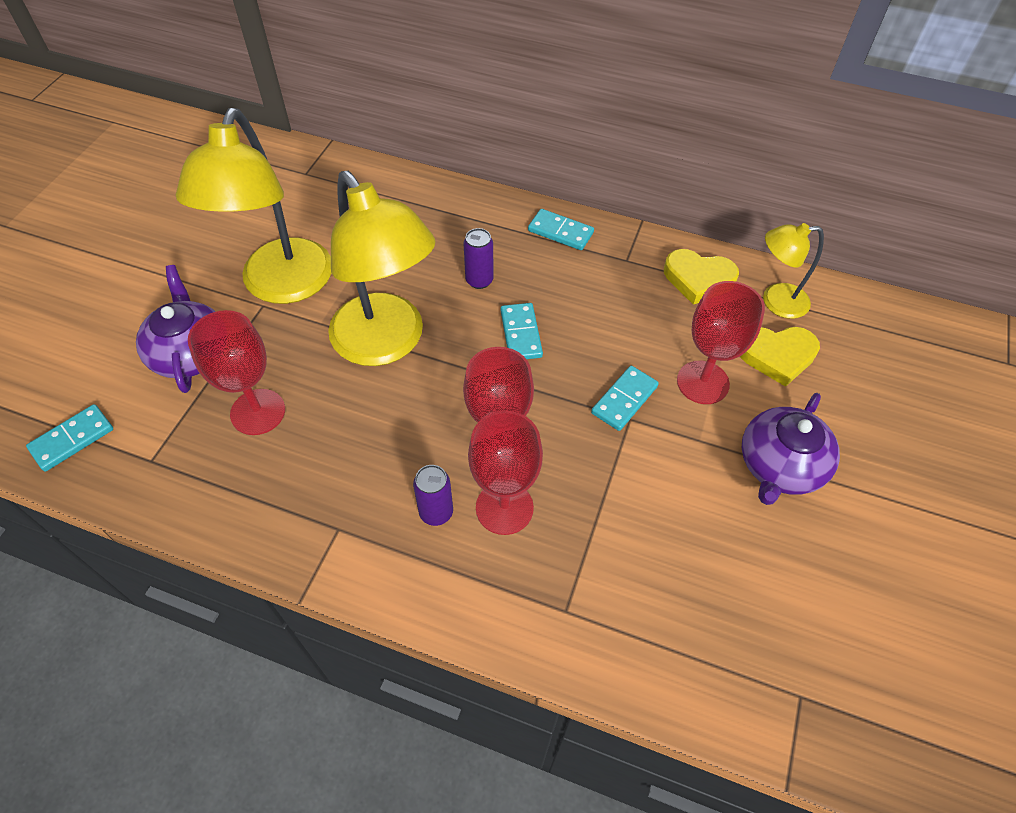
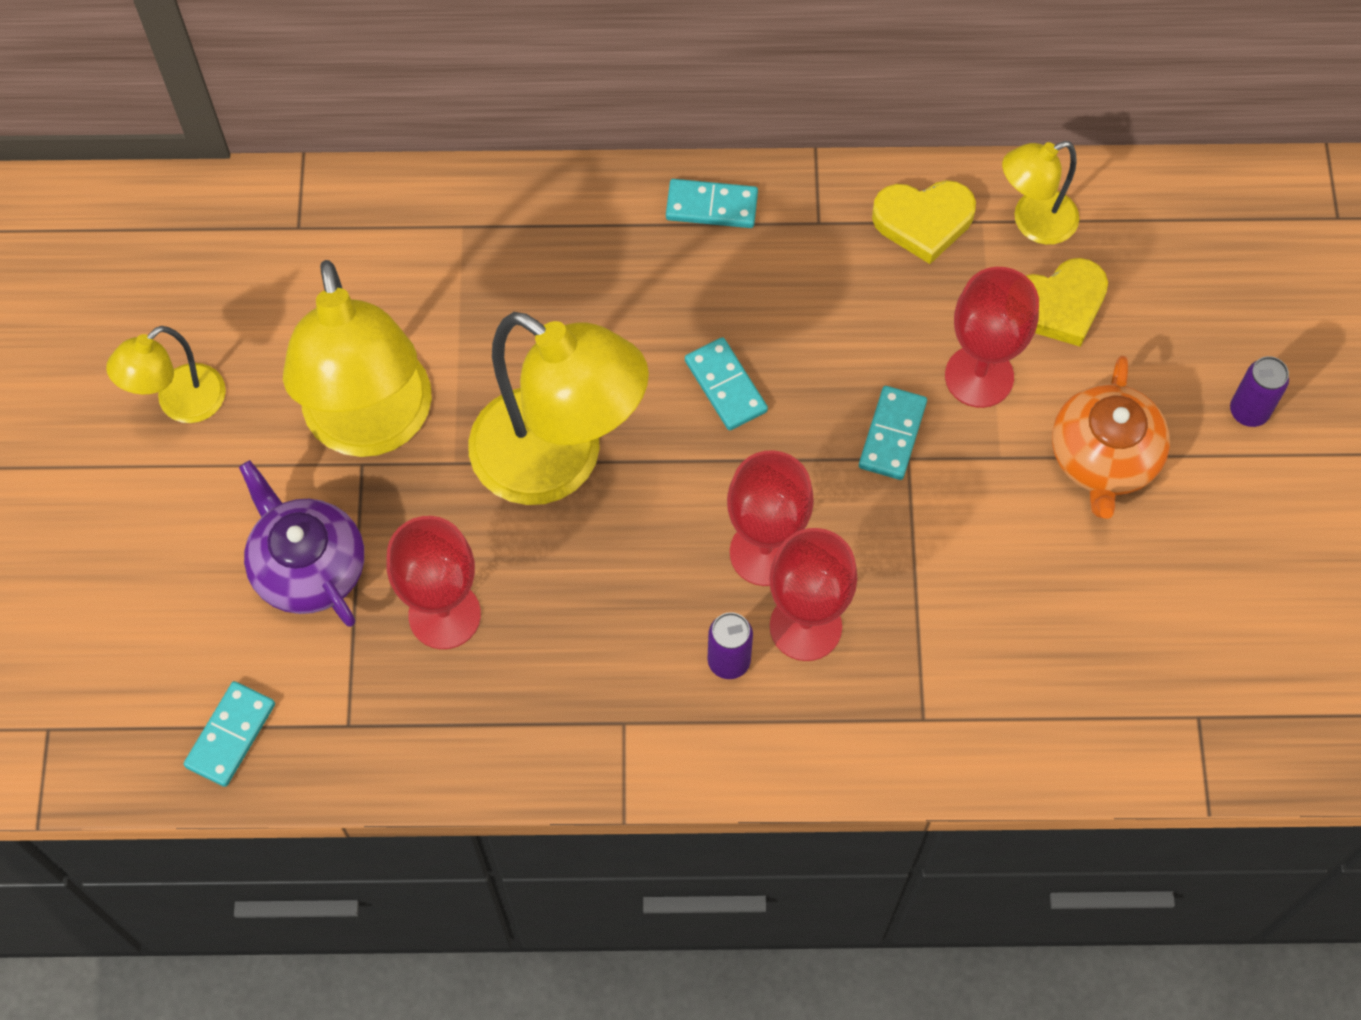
camera: 20 degrees left, 10 degrees up
purple can [463,228,494,289] -> purple can moved to [1230,356,1289,427]
purple teapot [742,393,840,505] -> orange teapot [1052,356,1170,519]
none -> yellow lamp [106,326,226,423]

